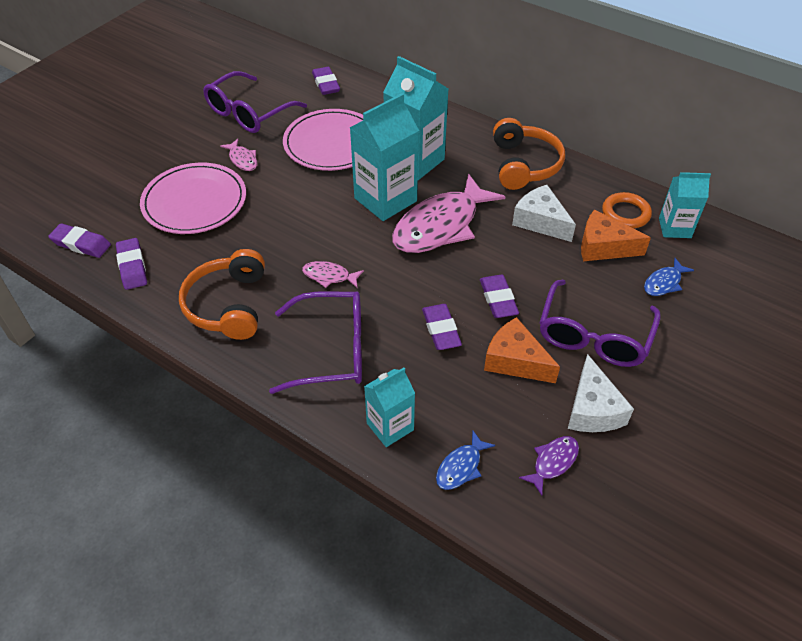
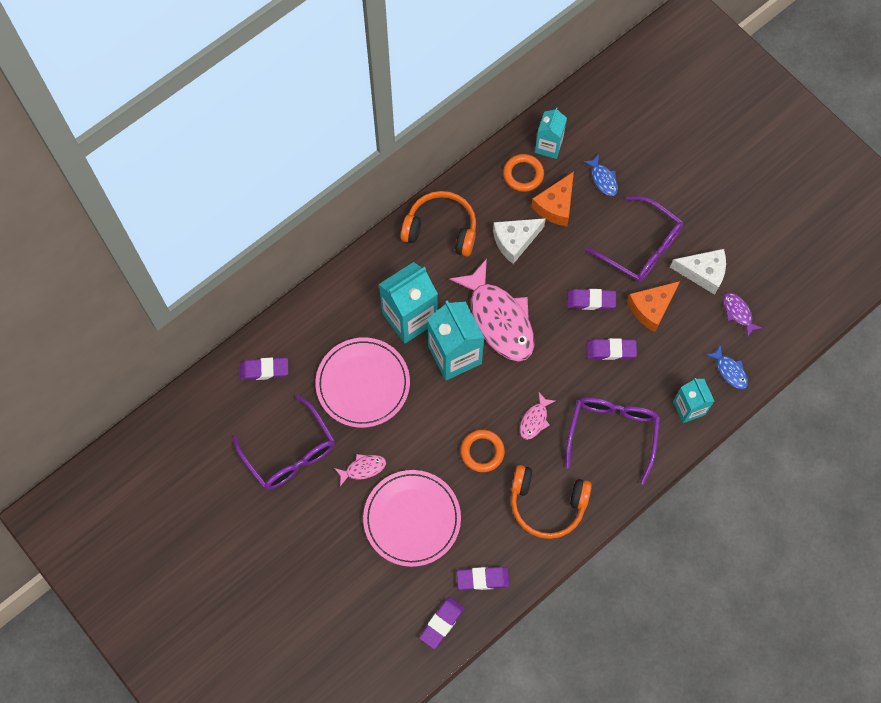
camera: 75 degrees left, 20 degrees up
none -> orange ring [461,430,505,472]

